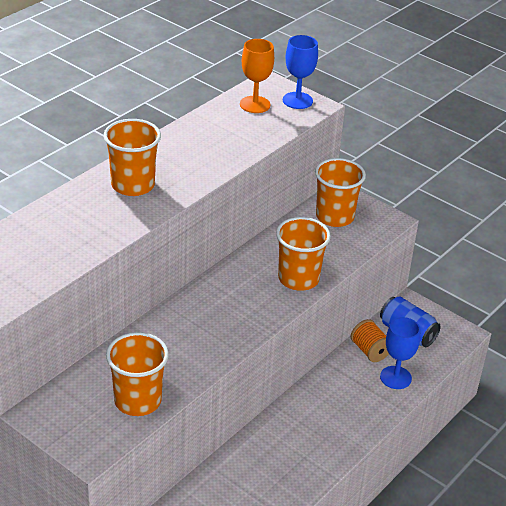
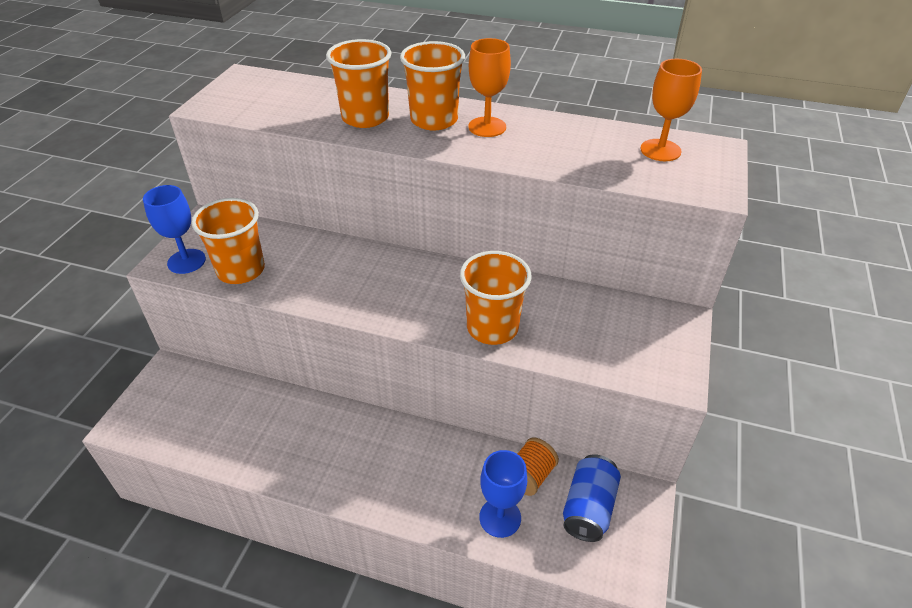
camera: 70 degrees right, 5 degrees up
blue goblet [283,35,318,109] -> blue goblet moved to [143,185,206,274]
orange cup [315,158,366,227] -> orange cup moved to [326,39,392,128]
none -> orange goblet [468,38,511,137]

